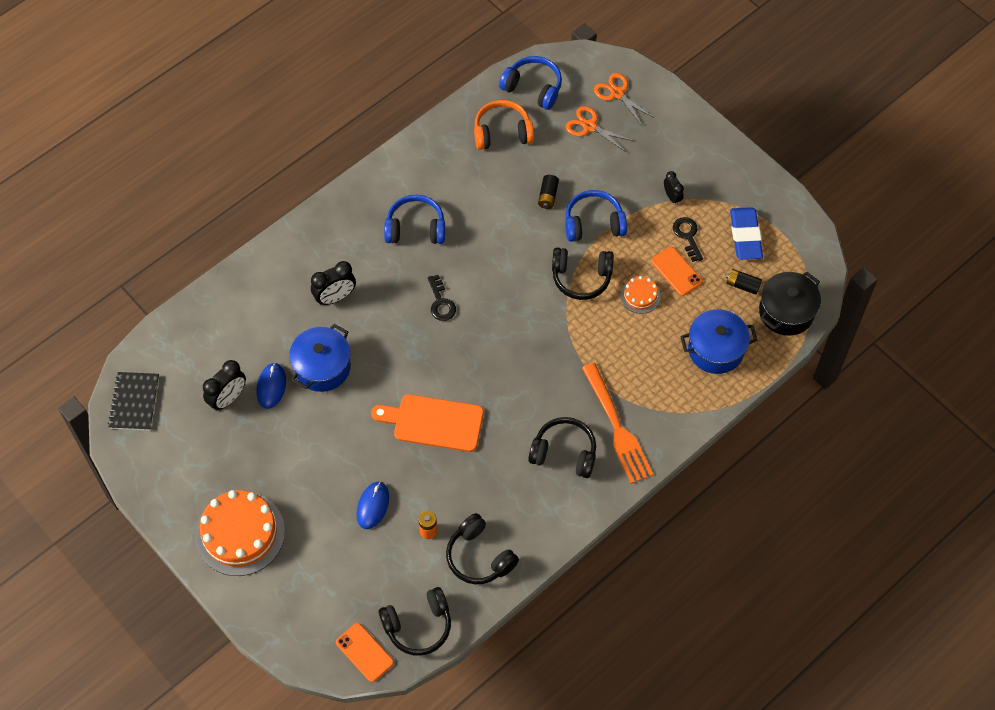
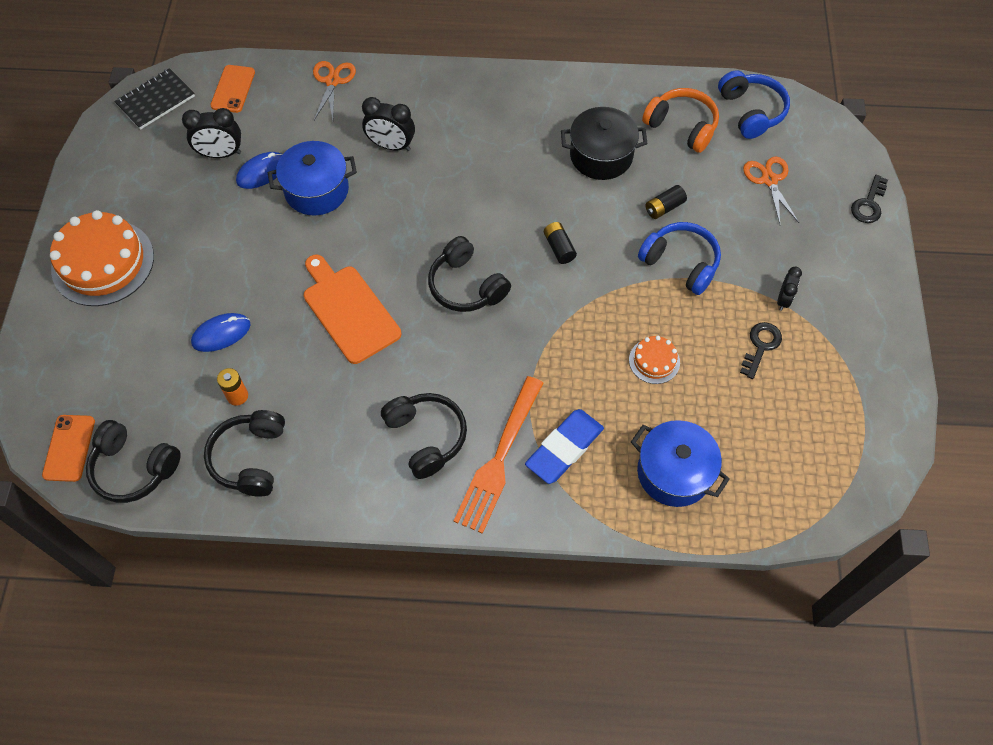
camera: 45 degrees right, 0 degrees up
blue headphones [384,195,445,244] -> none
black key [427,275,456,321] -> black key moved to [851,175,888,223]
black headphones [552,248,614,300] -> black headphones moved to [428,236,511,312]
orange scissors [594,73,654,125] -> orange scissors moved to [313,61,356,120]
orange phone [651,247,703,296] -> orange phone moved to [211,65,255,113]
black battery [726,269,762,295] -> black battery moved to [544,222,577,264]
blue eraser [730,207,763,260] -> blue eraser moved to [525,409,604,484]
black pot [759,271,821,336] -> black pot moved to [561,107,648,180]

